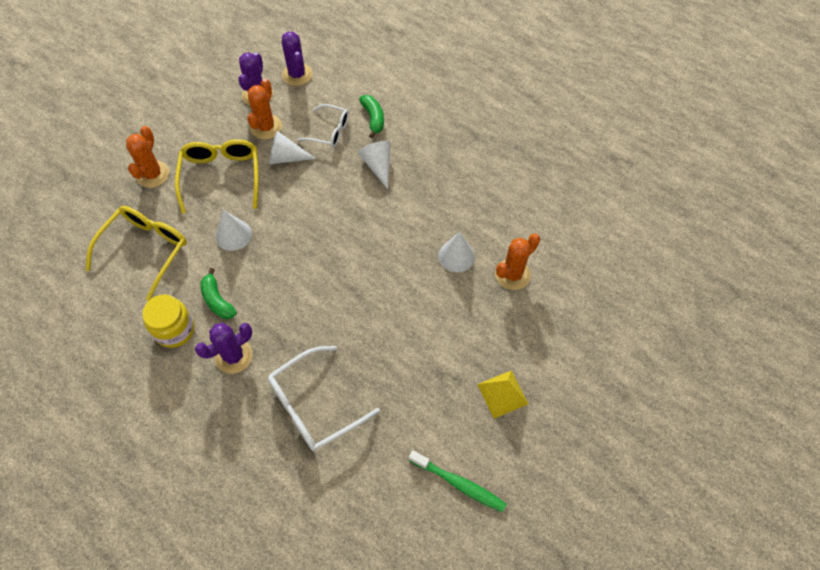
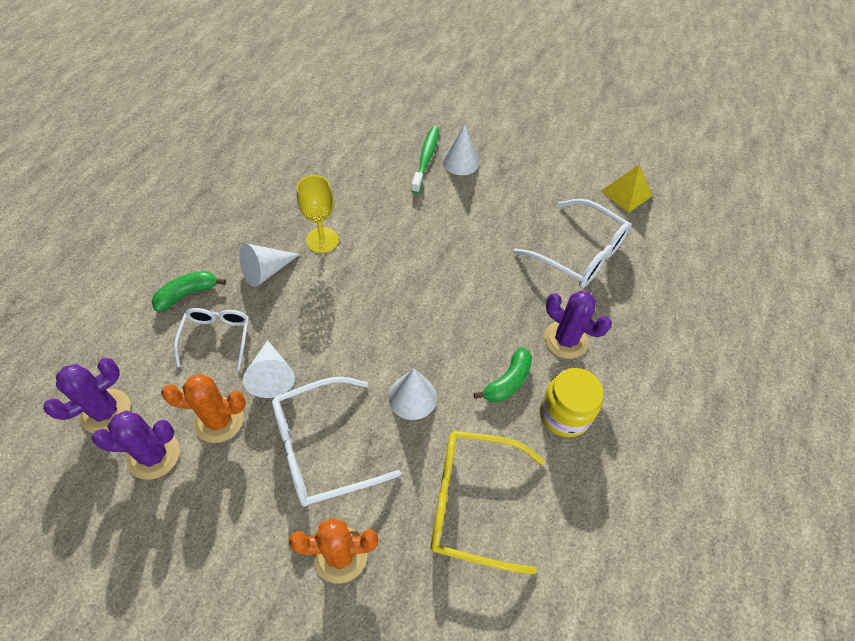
camera: 110 degrees left, 5 degrees down
yellow glasses [175,139,259,214] -> white glasses [272,377,401,507]
green toothbrush [409,450,506,512] -> green toothbrush moved to [411,126,439,194]
white cone [439,232,475,272] -> white cone moved to [442,124,479,175]
yellow pyramid [477,370,529,418] -> yellow pyramid moved to [601,164,652,213]
orange cactus [495,233,540,290] -> none
none -> yellow goblet [297,175,339,253]

